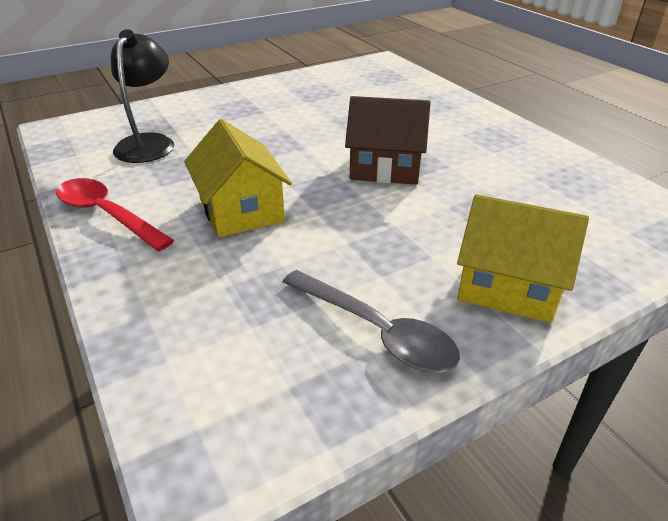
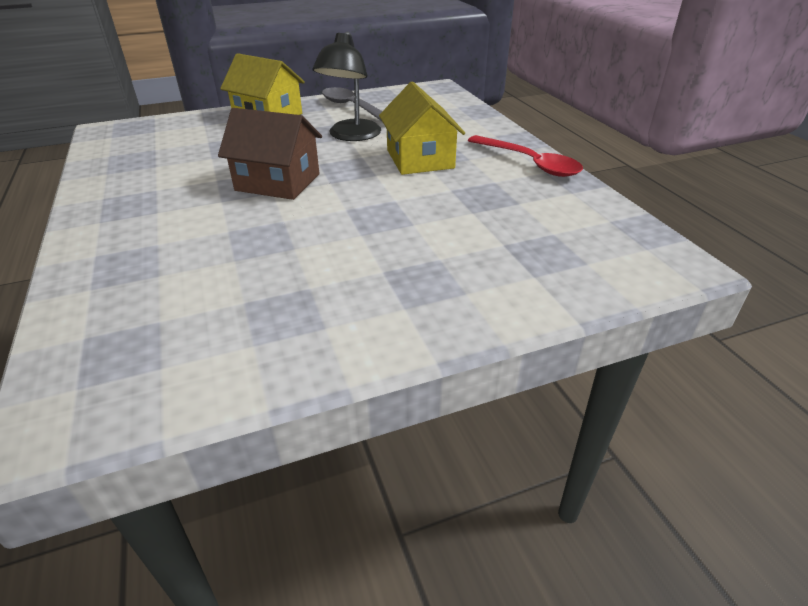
camera: 170 degrees left, 0 degrees up
black lamp [111,29,174,163] -> black lamp moved to [312,31,381,141]

